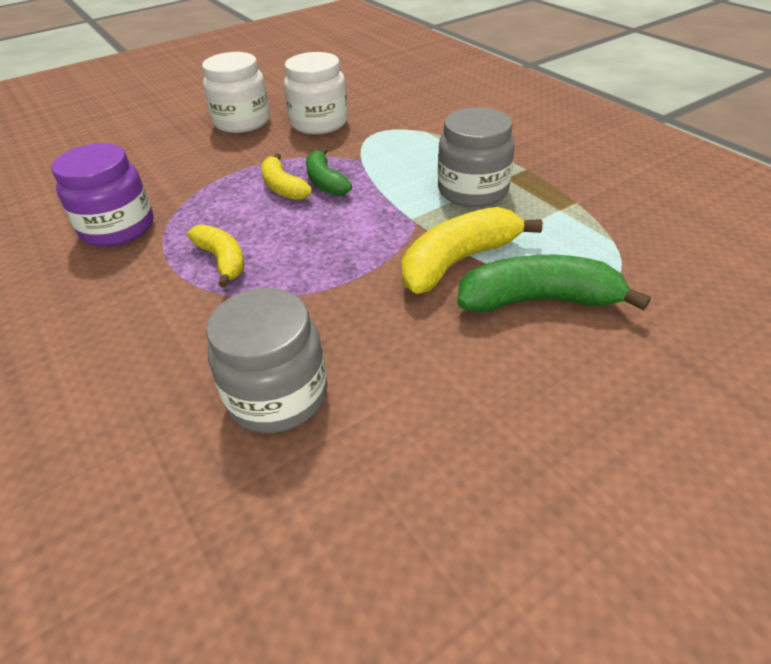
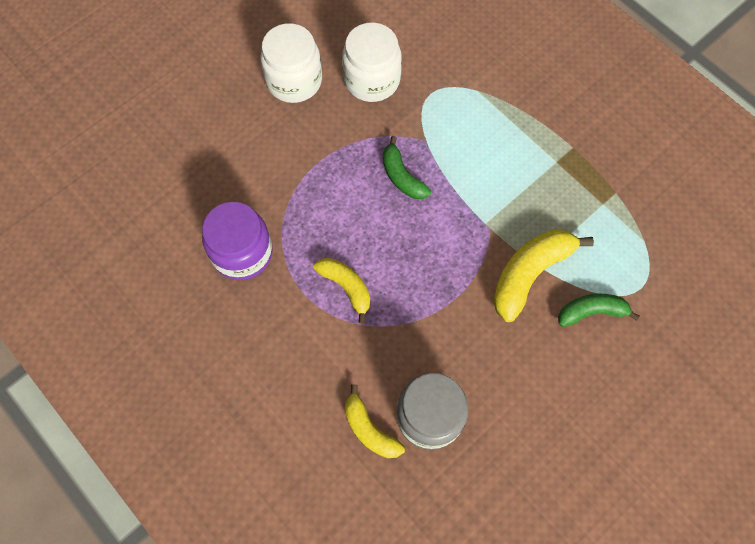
camera: 10 degrees left, 25 degrees up
yellow banana [261,153,312,200] -> yellow banana moved to [345,384,405,458]
grey jar [438,107,515,207] -> none
green banana [457,255,651,313] -> green banana [558,294,640,327], size x0.63

